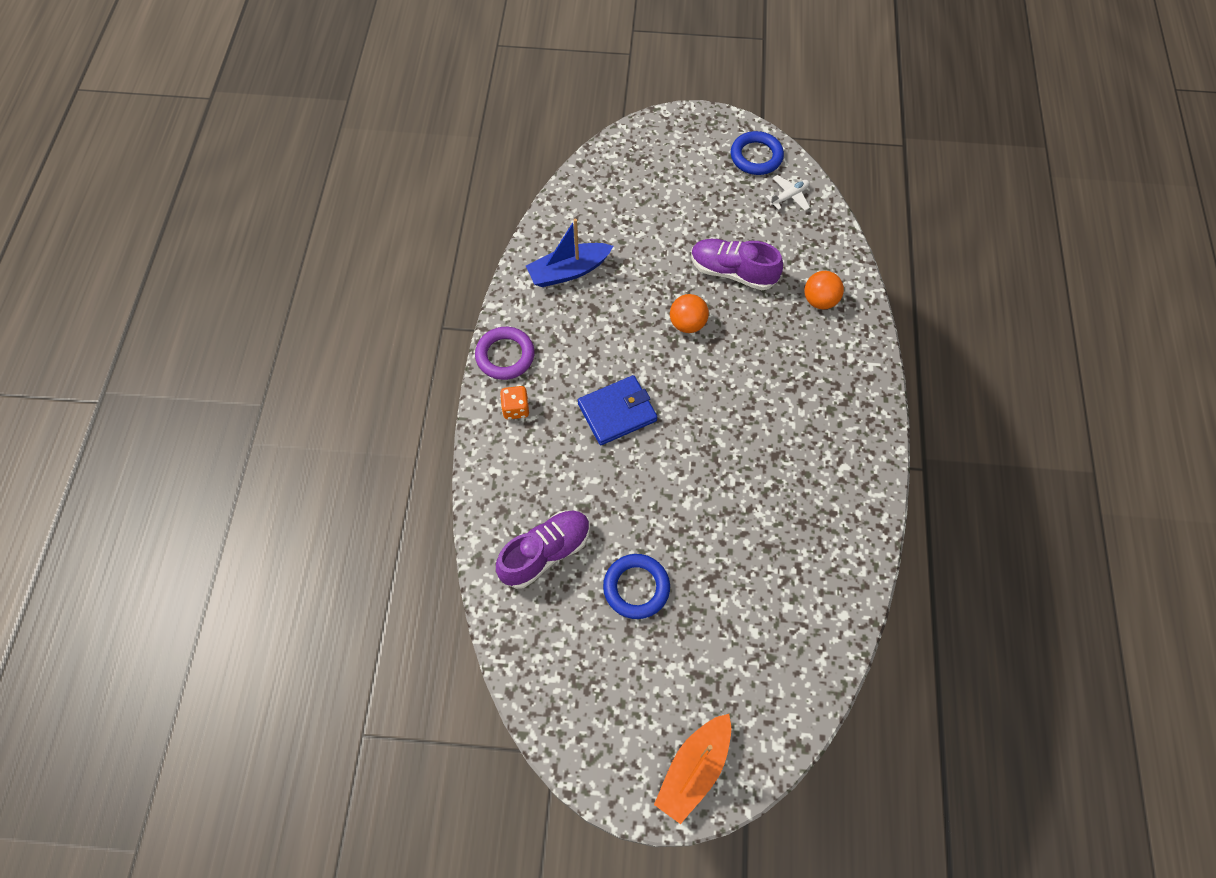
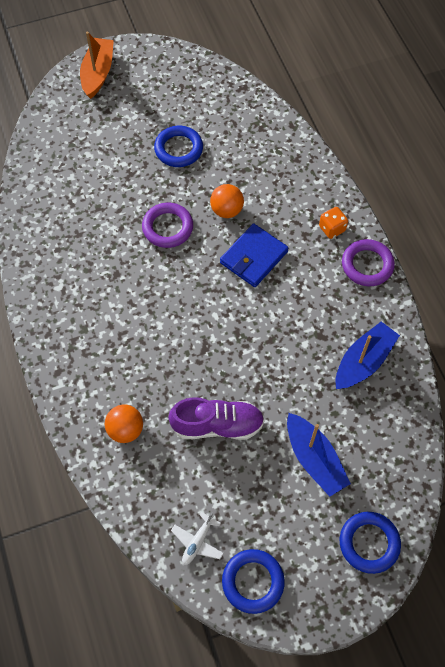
camera: 155 degrees right, 0 degrees up
purple shoe [496,511,590,589] -> none
orange ball [670,294,709,333] -> orange ball moved to [210,184,244,218]
none -> purple ring [142,203,193,248]
none -> blue boat [287,413,351,497]
none -> blue ring [340,512,401,574]

